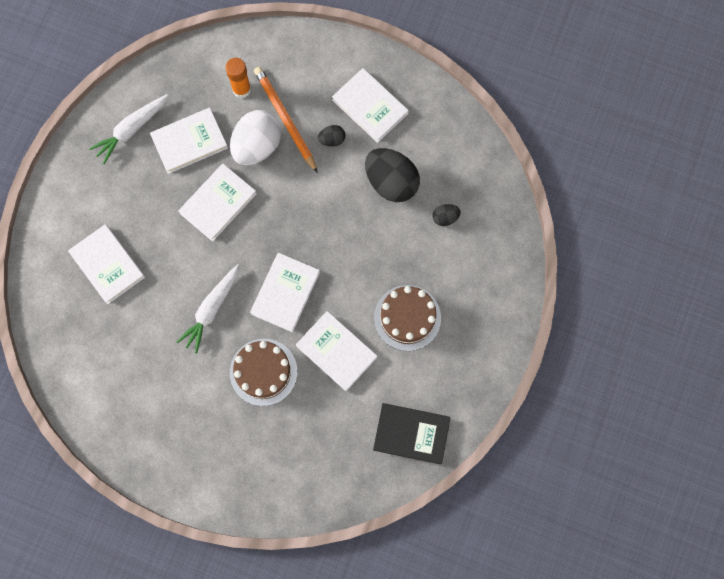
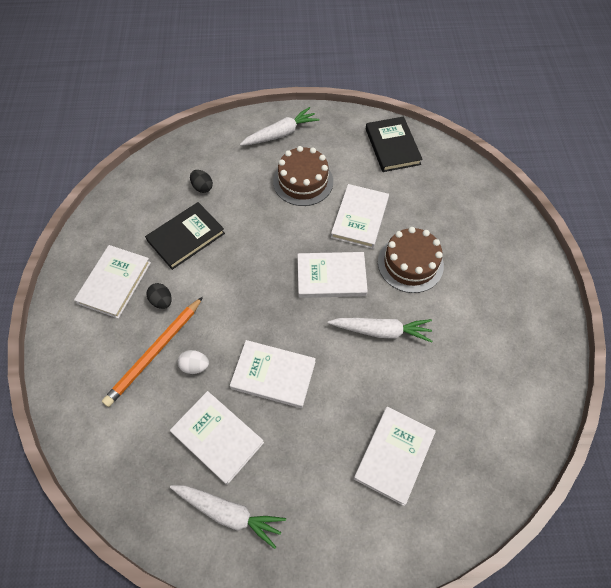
camera: 115 degrees left, 15 degrees down
orange glue stick [225,58,251,98] -> none
white egg [230,110,281,165] -> white egg [178,350,209,374], size x0.46
black egg [365,148,420,202] -> black book [145,202,225,270]
none -> white carrot [240,107,319,146]

